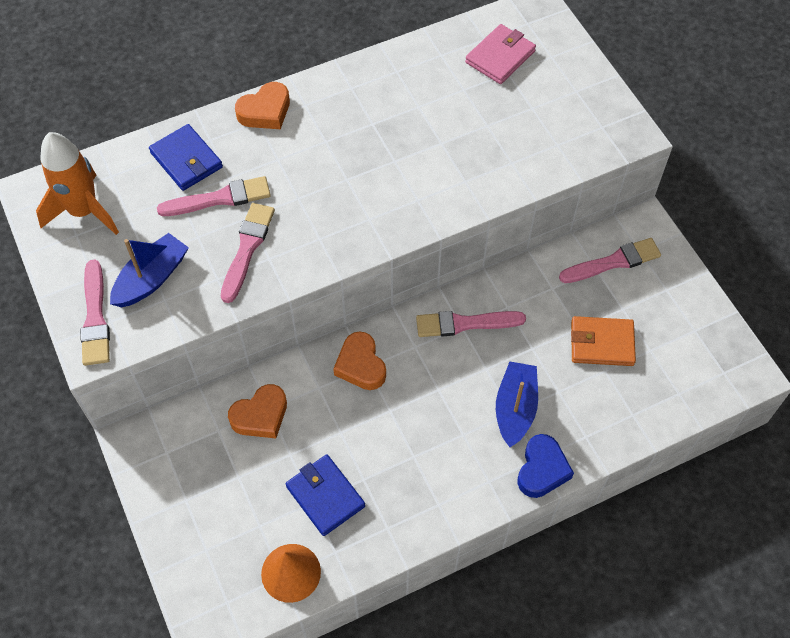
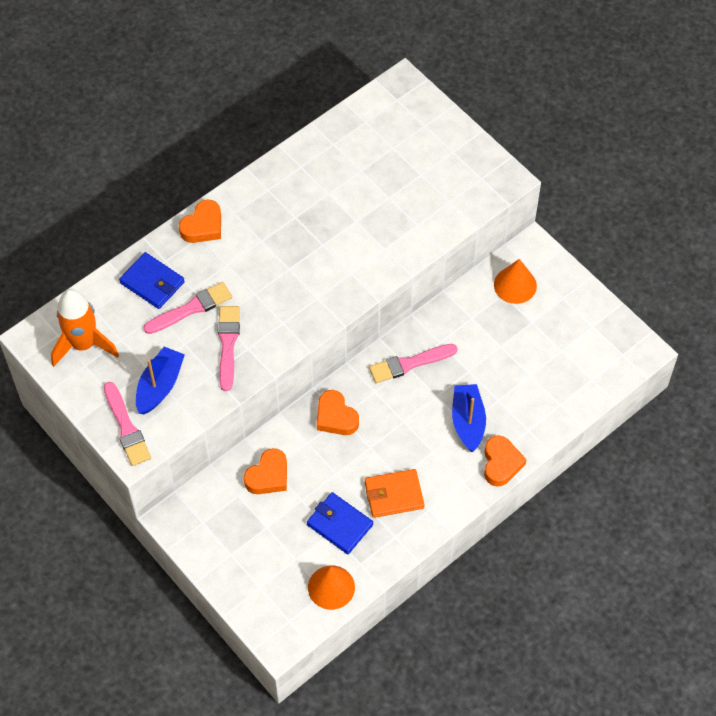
camera: 15 degrees left, 0 degrees up
pink wallet [465,24,536,84] -> none
blue heart [517,434,574,498] -> orange heart [484,435,527,487]
pink brush [559,238,661,283] -> orange cone [494,259,537,304]
orange wallet [571,316,636,366] -> orange wallet moved to [365,469,424,518]

